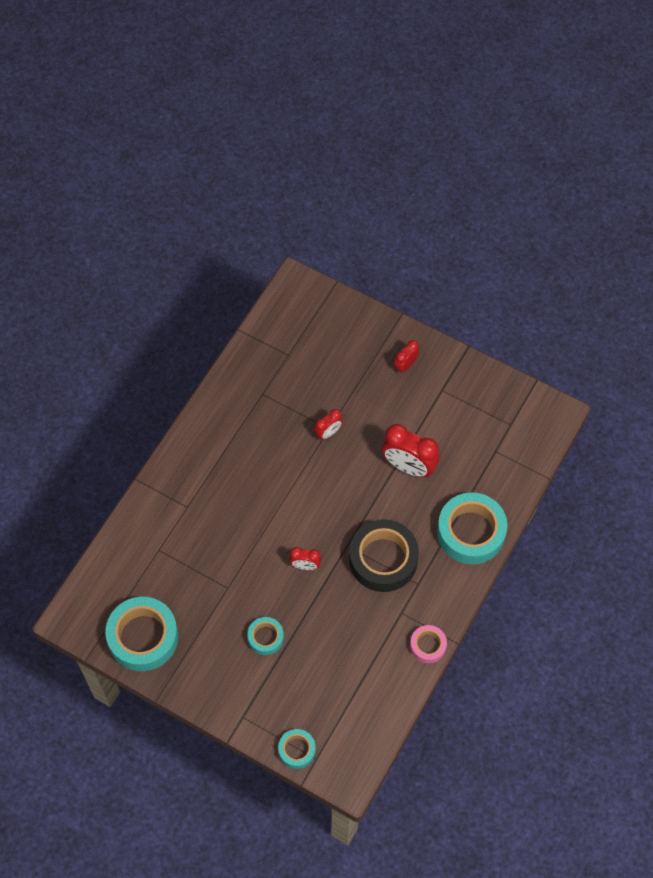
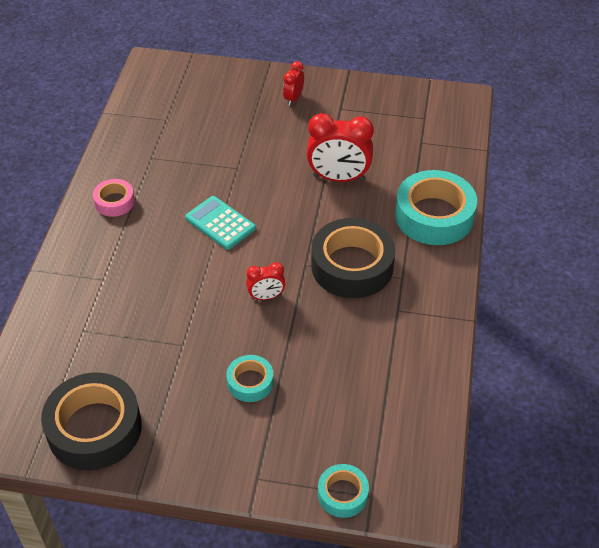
camera: 20 degrees left, 15 degrees down
turquoise tape [105,597,179,671] -> black tape [41,372,142,470]
red clock [314,409,343,440] -> none
pink tape [410,625,447,663] -> pink tape moved to [93,179,135,217]
none -> turquoise calculator [185,196,256,250]

